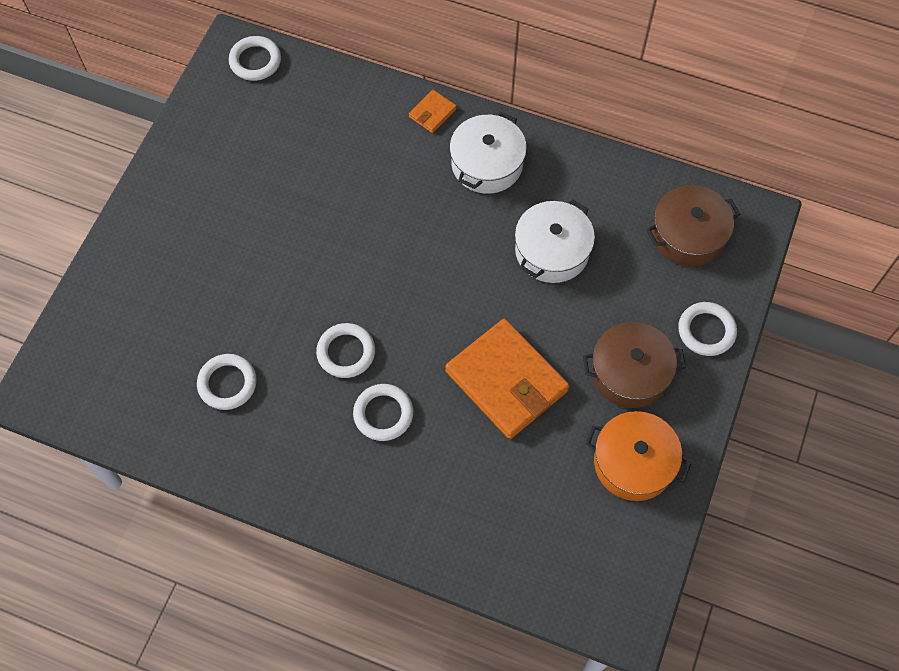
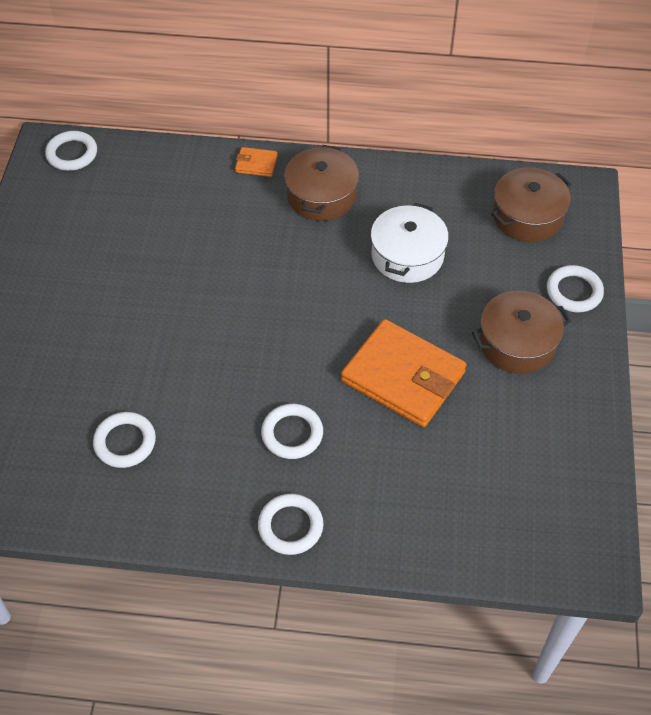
camera: 15 degrees left, 10 degrees down
white ring [316,323,375,378] -> white ring moved to [258,494,323,555]
orange wallet [409,90,457,133] -> orange wallet turned 75 degrees clockwise [235,147,278,177]
white pot [450,112,527,194] -> brown pot [284,145,359,221]
orange pot [586,411,691,501] -> none

